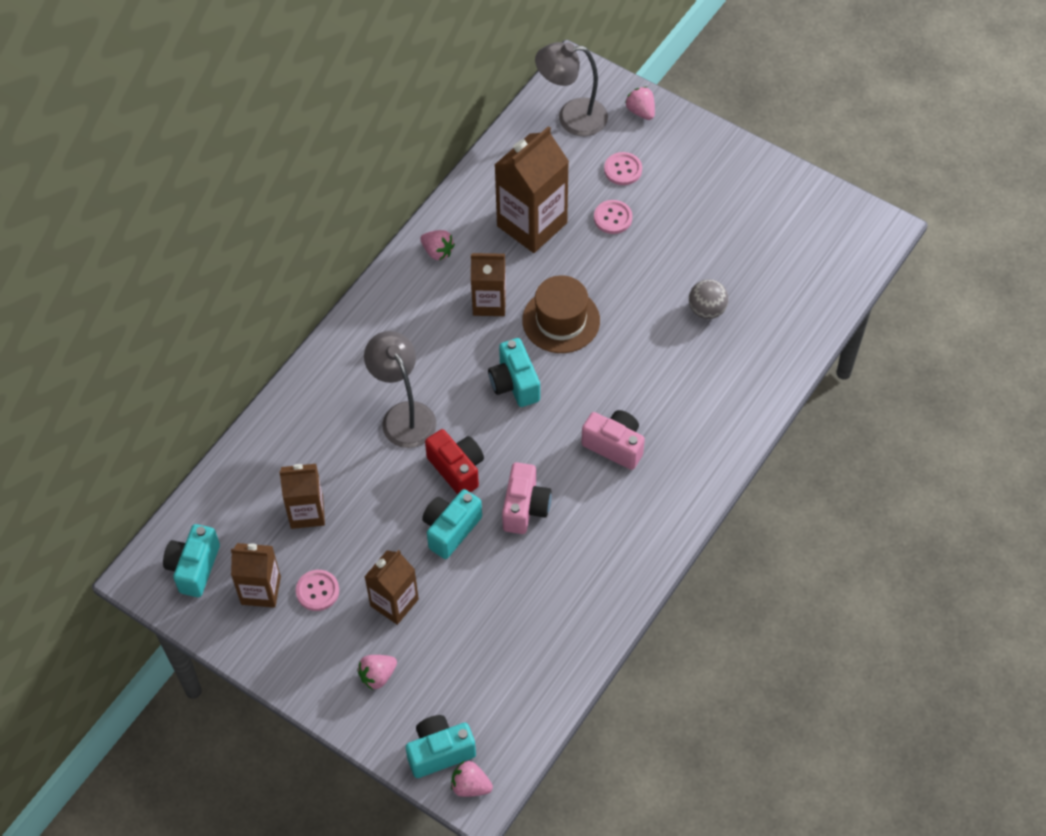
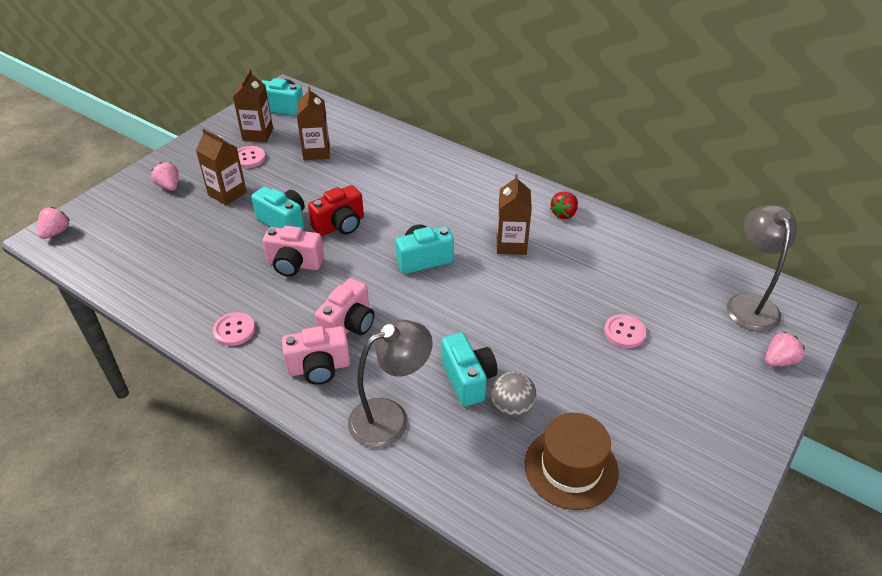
camera: 90 degrees right, 15 degrees down
grey lamp [364,331,437,448] -> grey lamp moved to [348,320,433,448]
turquoise camera [406,715,476,778] -> turquoise camera moved to [441,332,497,407]
pink strawberry [420,230,455,260] -> red strawberry [550,192,578,219]
brown carton [495,126,569,253] -> none
brown hat [522,275,600,353] -> brown hat moved to [525,413,619,510]
pink button [604,152,642,185] -> pink button moved to [213,312,255,346]
none -> pink camera [282,326,350,385]

